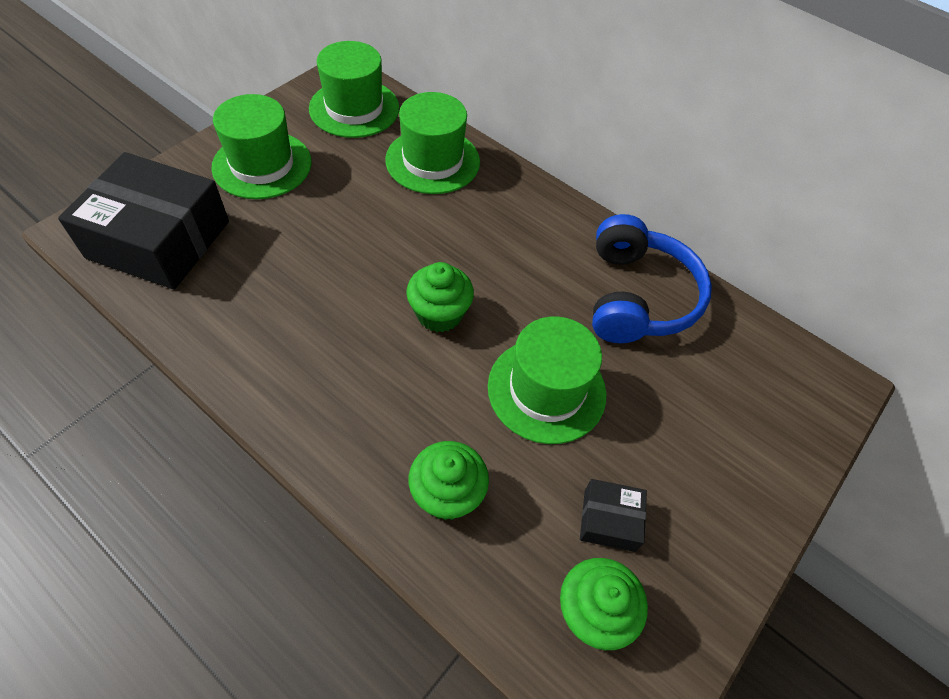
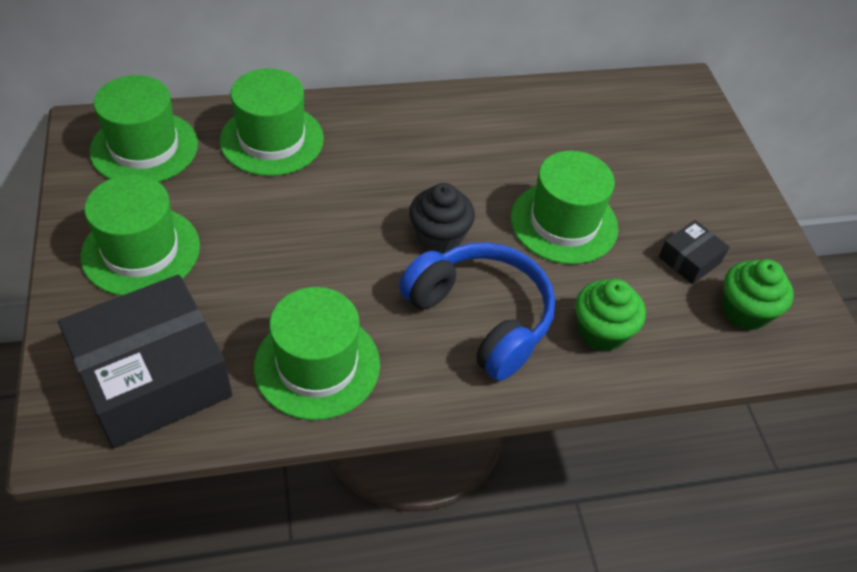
camera: 50 degrees left, 5 degrees down
green cupcake [406,262,474,333] -> black cupcake [409,183,475,253]
blue headphones [592,214,712,343] -> blue headphones moved to [399,242,555,381]
none -> green hat [254,287,380,420]

